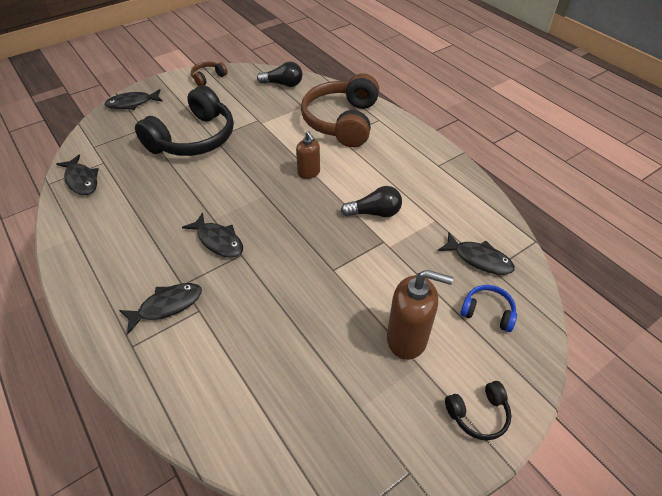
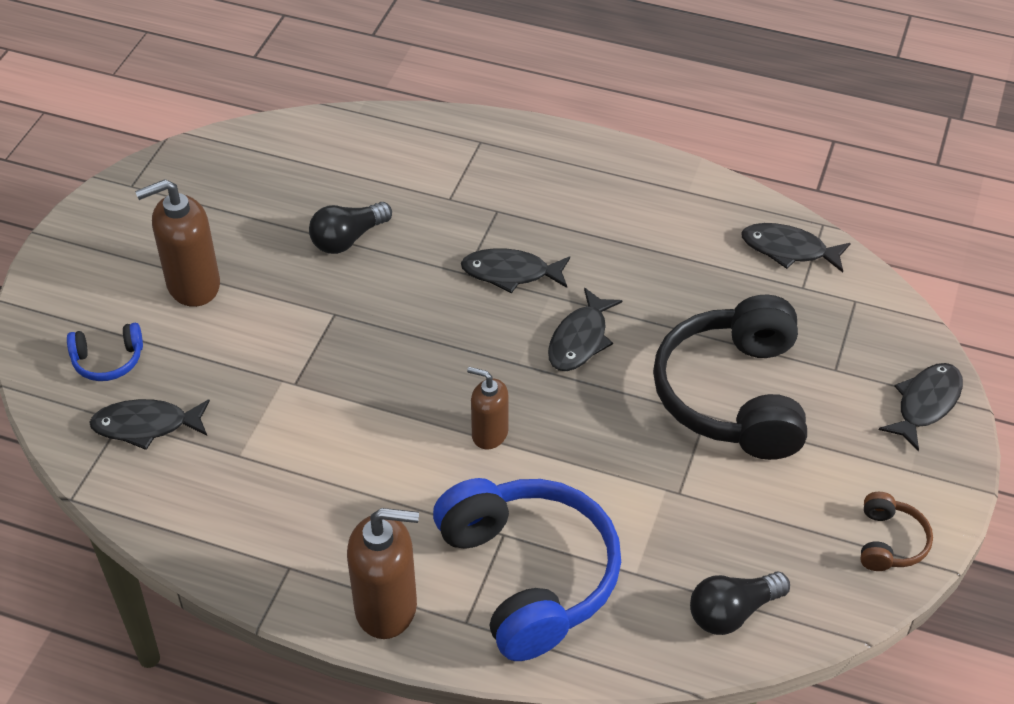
camera: 145 degrees right, 0 degrees up
black fish [119,283,202,334] -> black fish moved to [548,288,622,371]
brown headphones [301,73,379,147] -> blue headphones [433,478,621,661]
black light bulb [341,186,402,217] -> black light bulb moved to [309,202,392,254]
black headphones [445,381,512,440] -> none
none -> brown soap dispenser [347,508,419,639]

